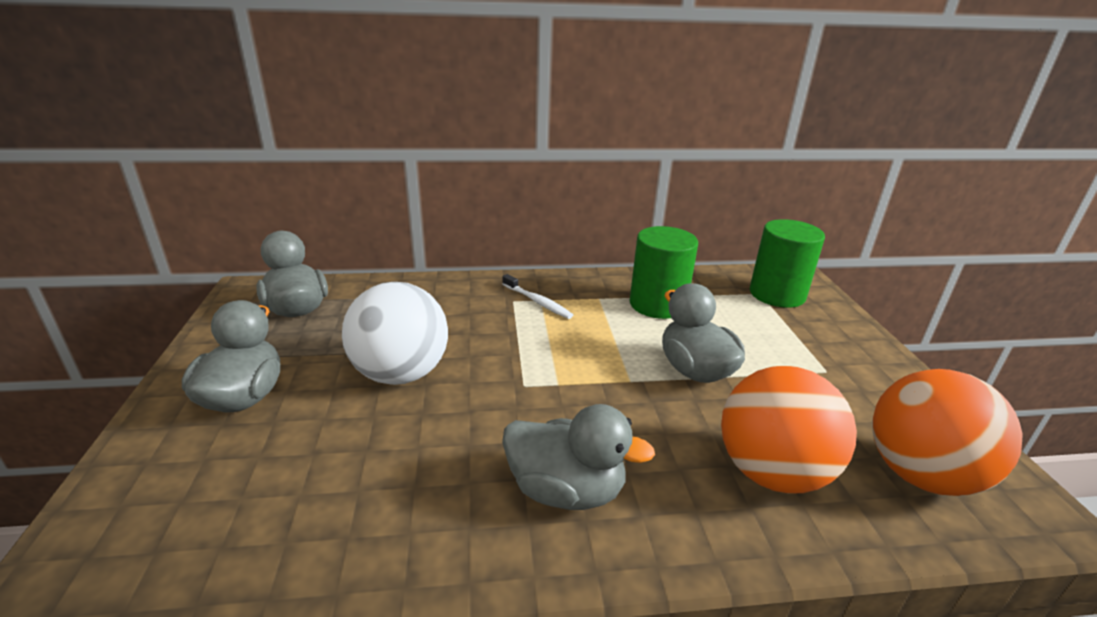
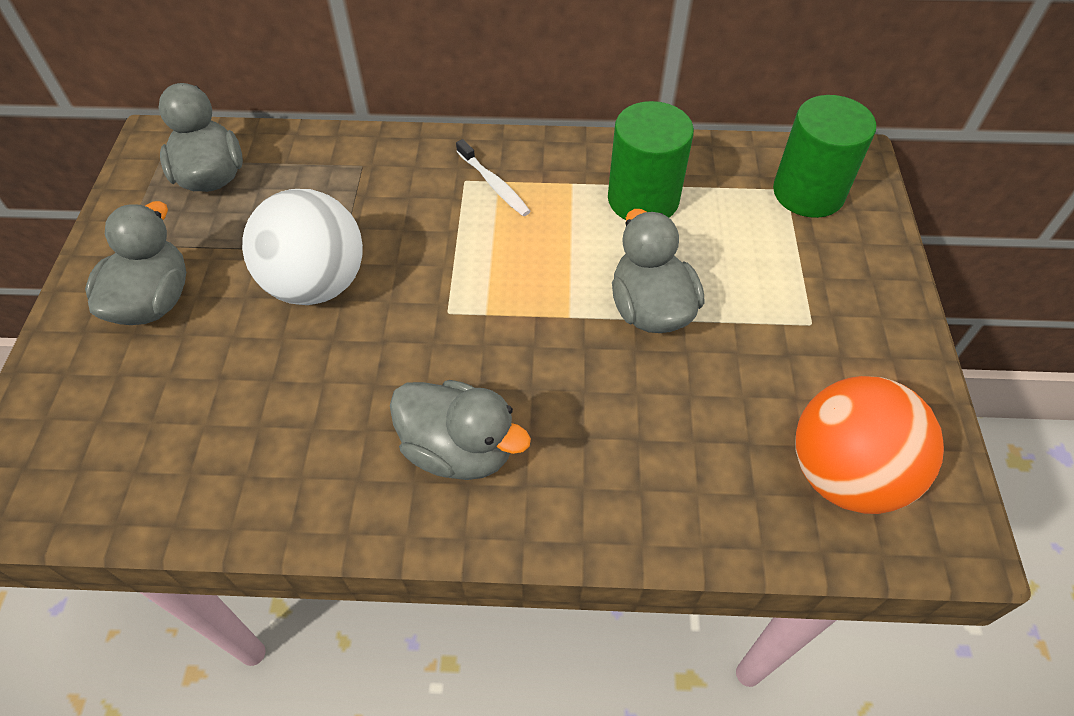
camera: 10 degrees right, 25 degrees up
orange ball [721,366,857,493] -> none

